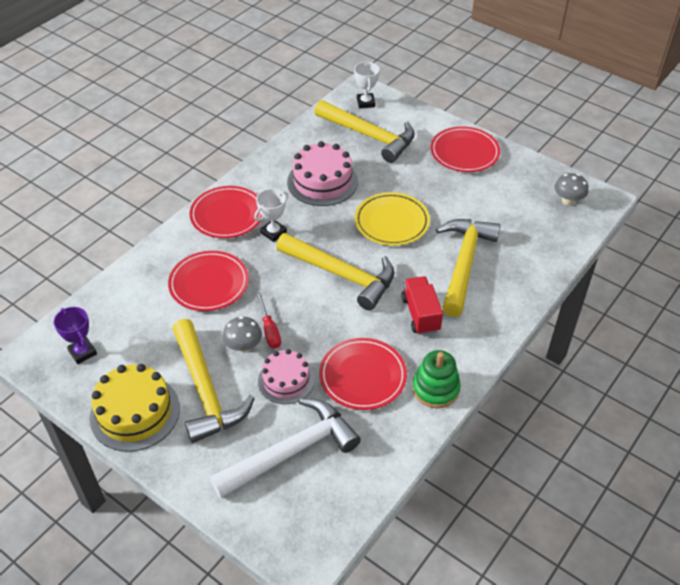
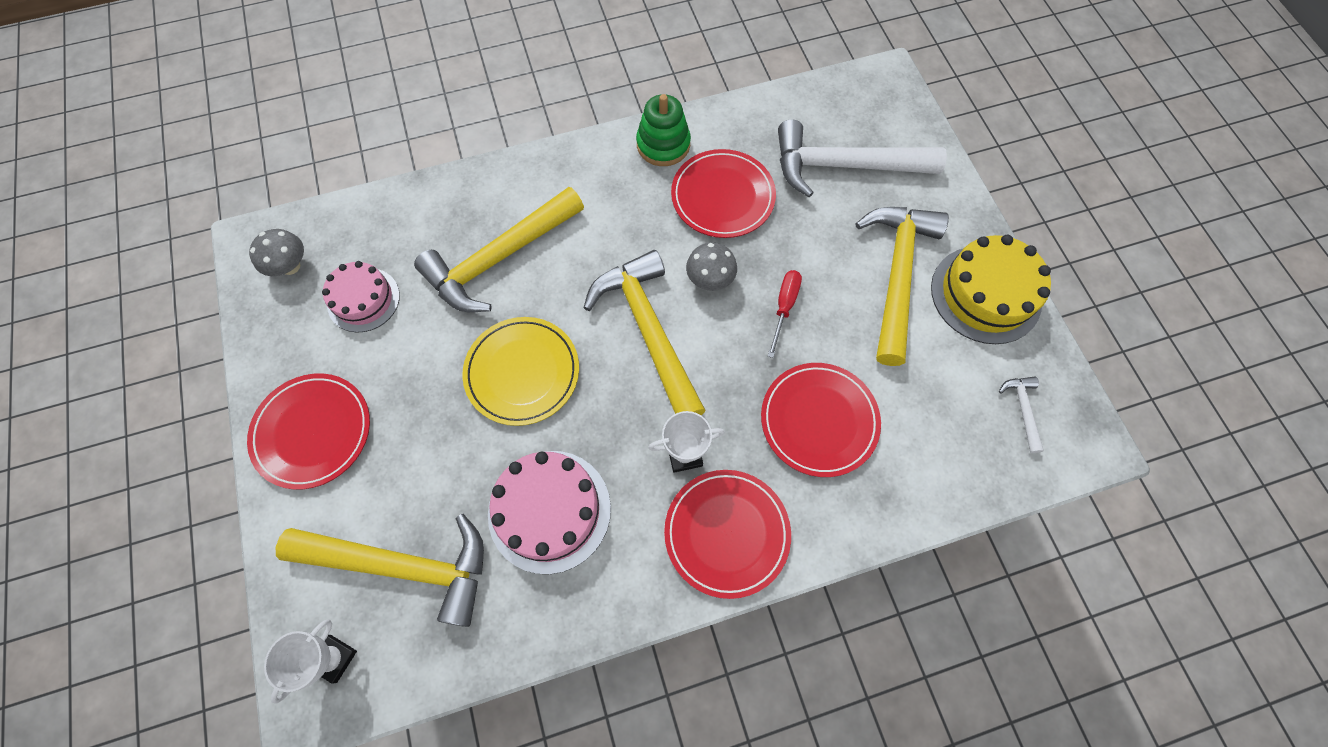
camera: 145 degrees left, 20 degrees up
purple trophy [53,307,97,364] -> white hammer [999,377,1044,453]
grey mushroom [223,316,262,353] -> grey mushroom moved to [686,243,737,291]
pink cake [258,349,315,404] -> pink cake moved to [322,261,400,333]
yellow hammer [314,100,415,163] -> yellow hammer turned 120 degrees clockwise [276,514,484,627]
red truck [401,276,443,335] -> none

